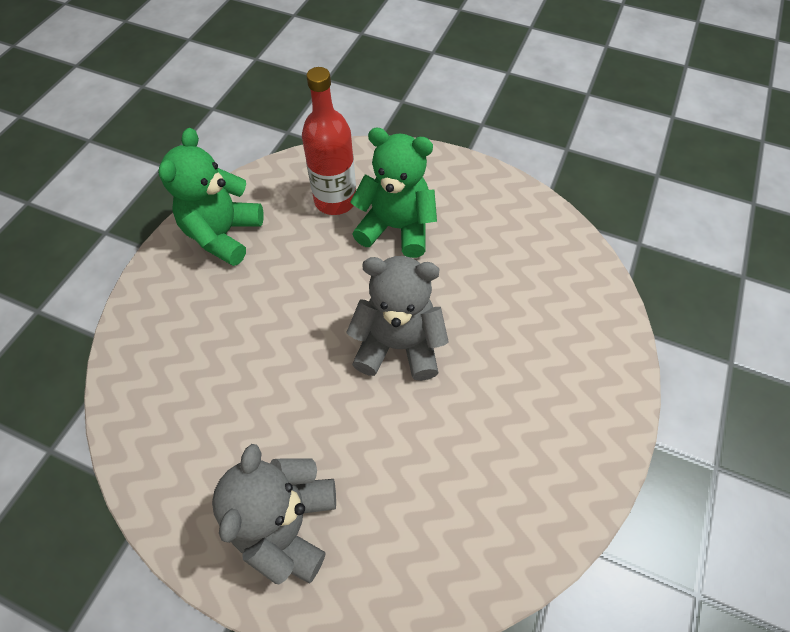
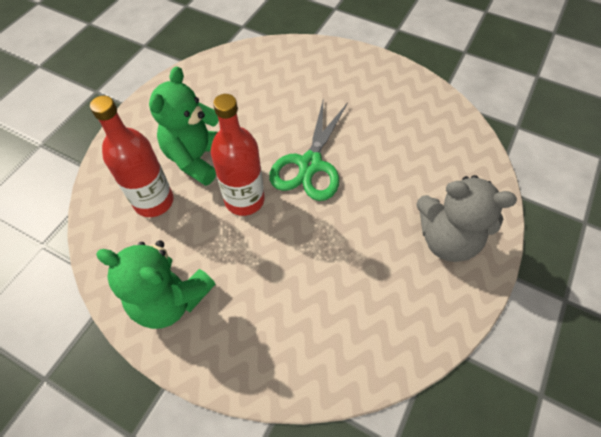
camera: 85 degrees left, 0 degrees up
grey teddy bear [346,256,449,381] -> green scissors [269,101,348,201]
none -> red bottle [211,94,265,216]

